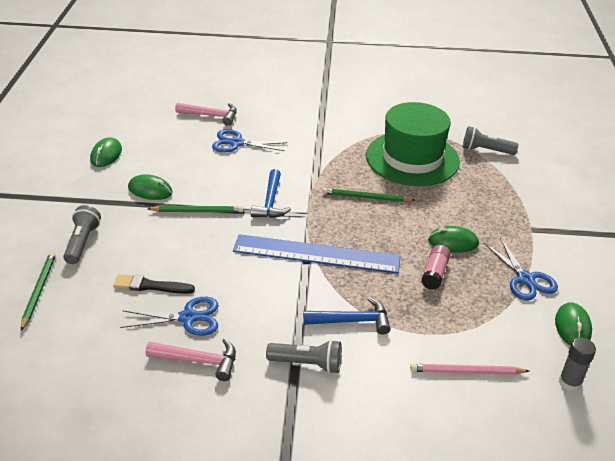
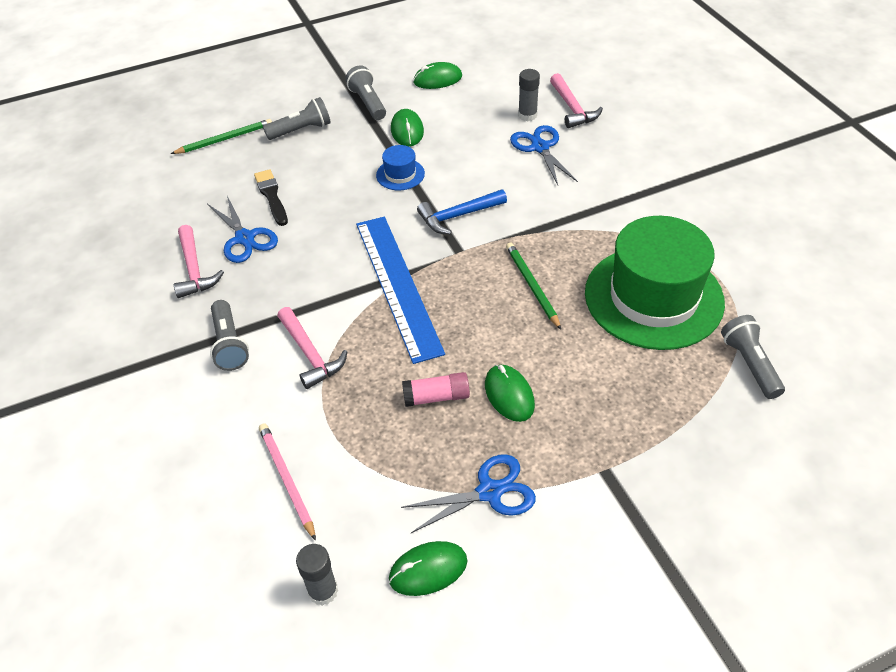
camera: 65 degrees right, 10 degrees up
green pencil [148,206,244,213] -> blue hat [376,145,425,190]
blue hammer [303,297,391,335] -> pink hammer [277,307,347,389]
blue scissors [484,237,558,301] -> blue scissors turned 150 degrees counterclockwise [401,454,536,533]
none -> grey flashlight [345,65,386,120]
none -> grey glue stick [518,69,540,121]

